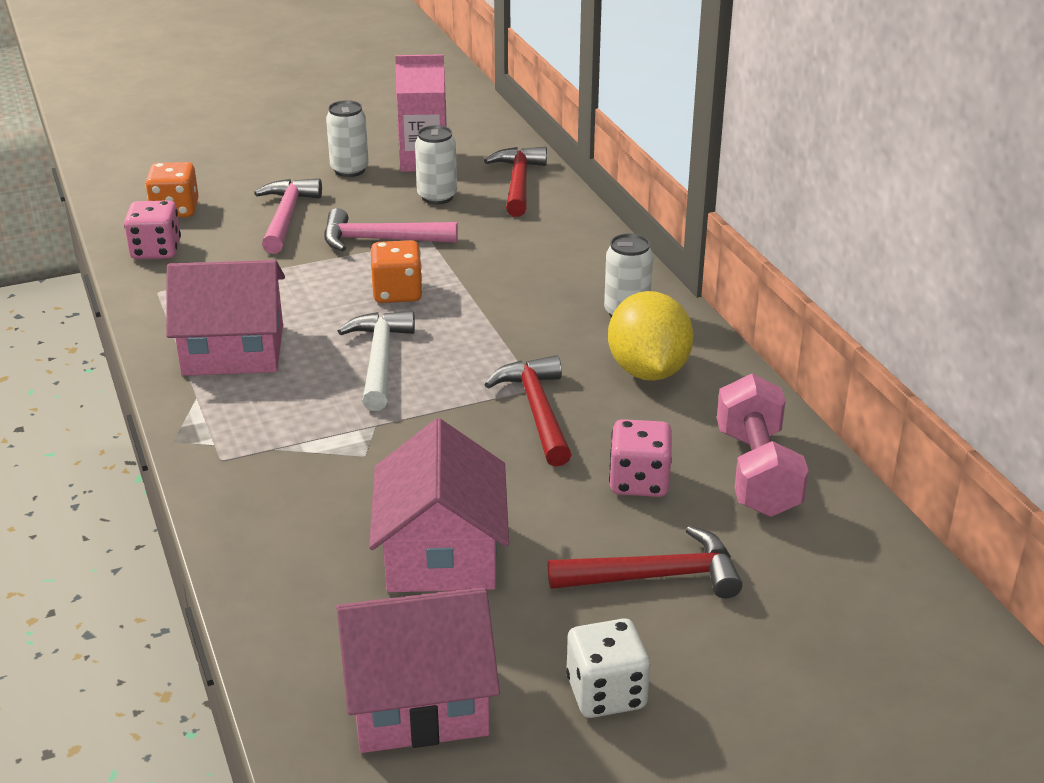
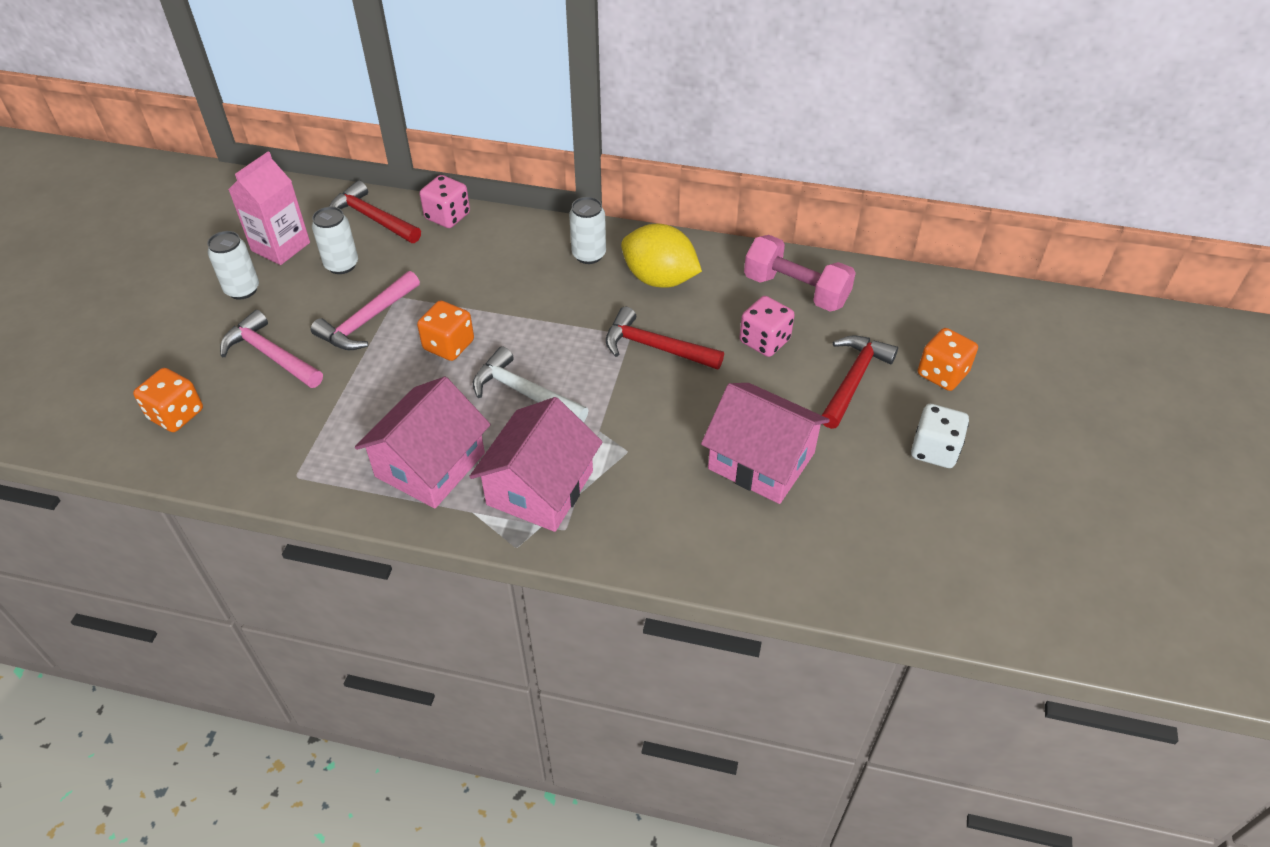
camera: 55 degrees left, 15 degrees up
pink dice [124,200,181,259] -> pink dice moved to [420,175,470,228]
pink house [336,588,500,753] -> pink house moved to [469,397,603,532]
none -> orange dice [918,328,978,391]

